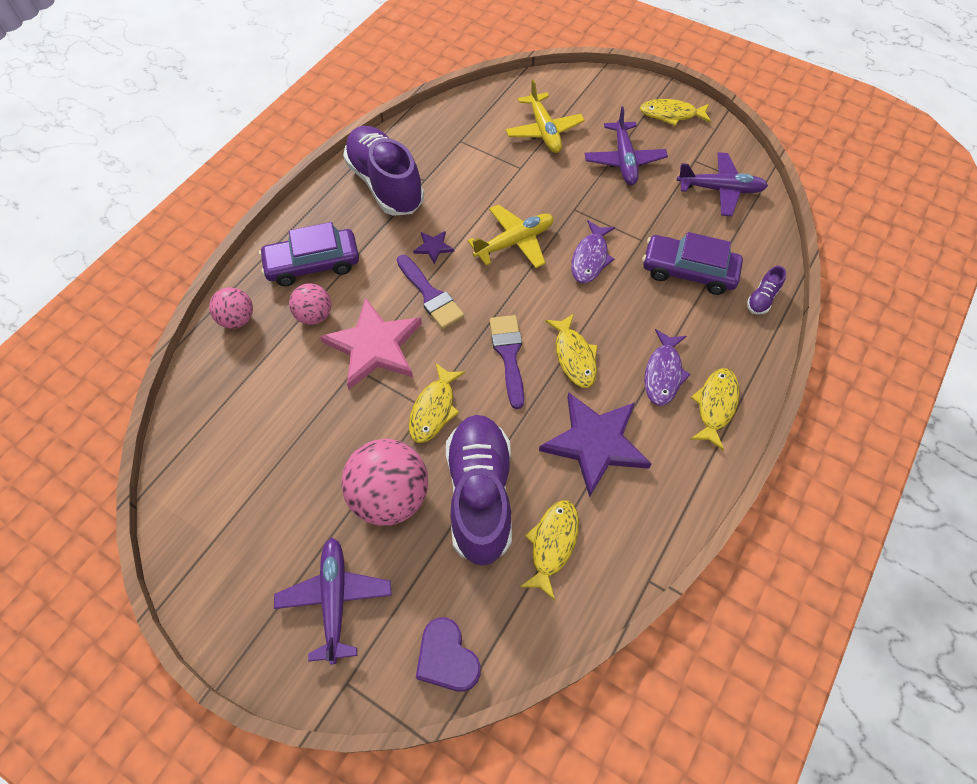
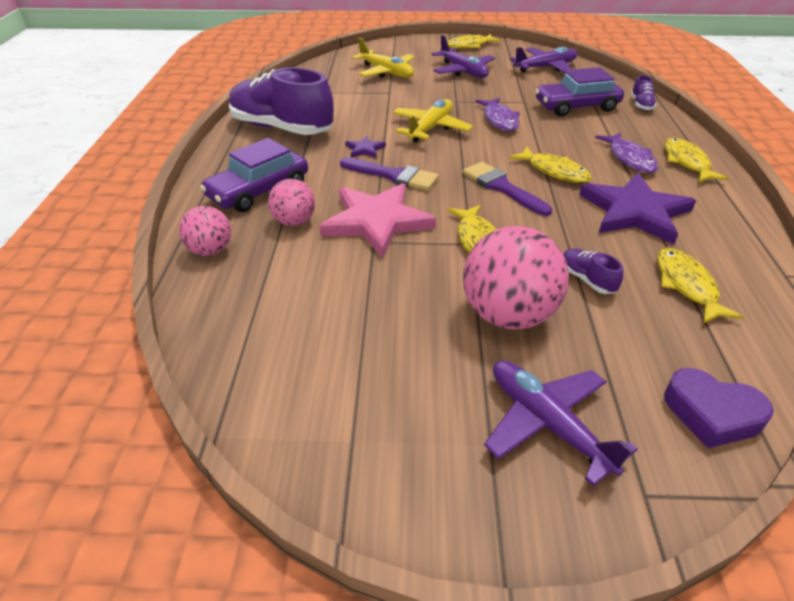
camera: 30 degrees left, 20 degrees down
purple shoe [446,415,512,566] -> purple shoe [563,248,623,294], size x0.41

